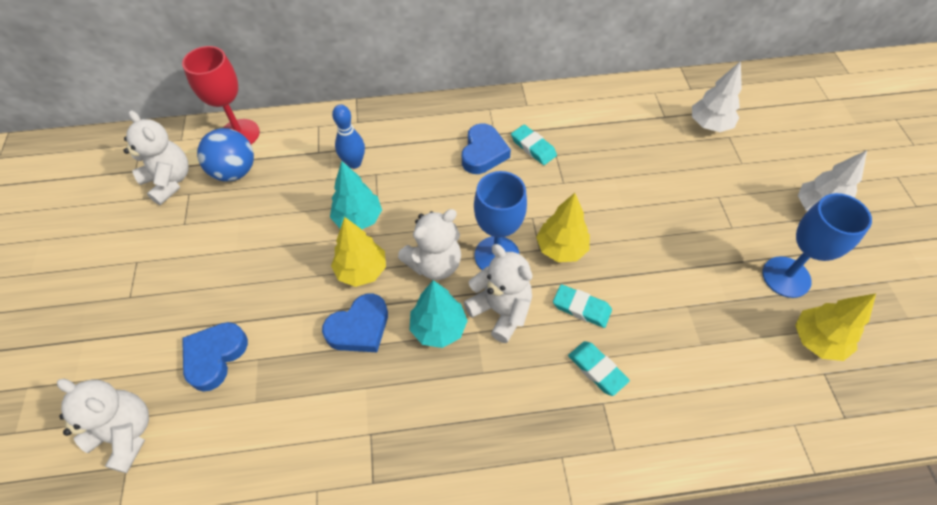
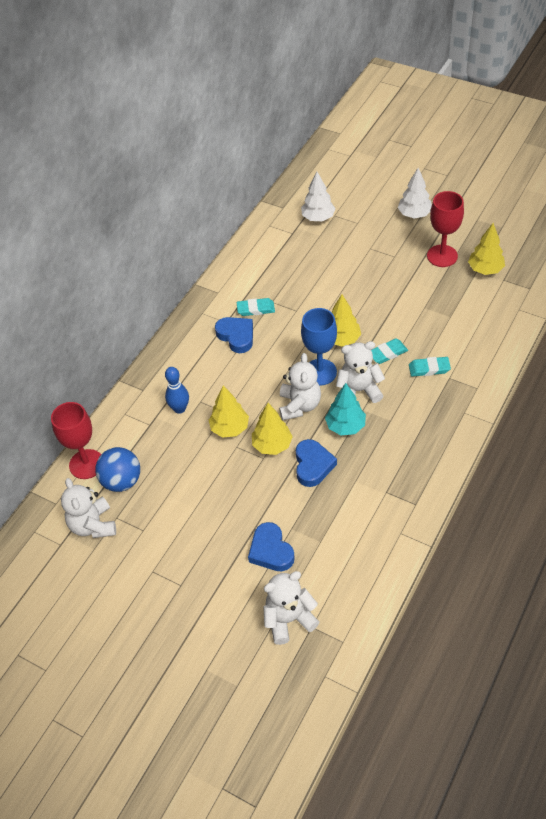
camera: 50 degrees left, 5 degrees down
white teddy bear [123,110,189,205] -> white teddy bear turned 105 degrees counterclockwise [61,478,116,538]
turquoise tree [330,161,382,229] -> yellow tree [209,386,249,438]
blue goblet [762,193,872,298] -> red goblet [427,191,464,267]

